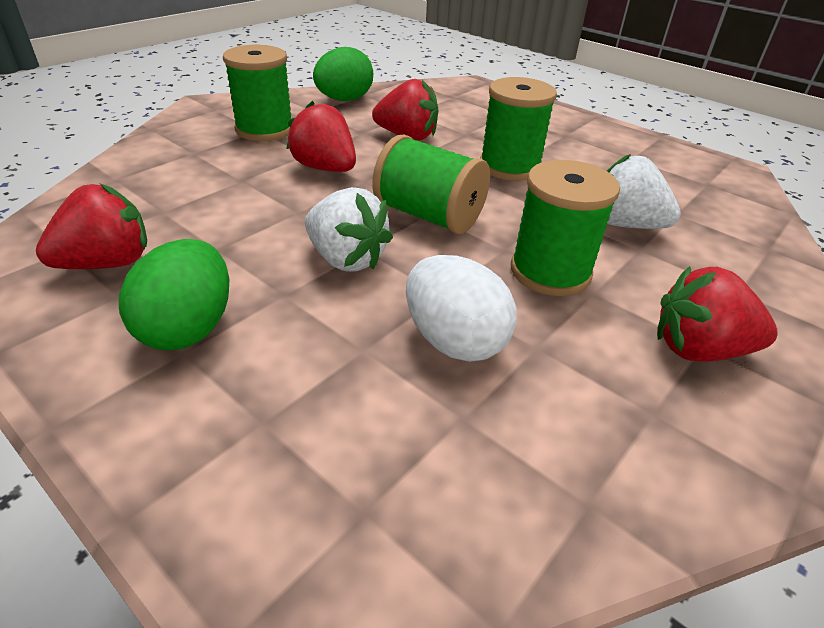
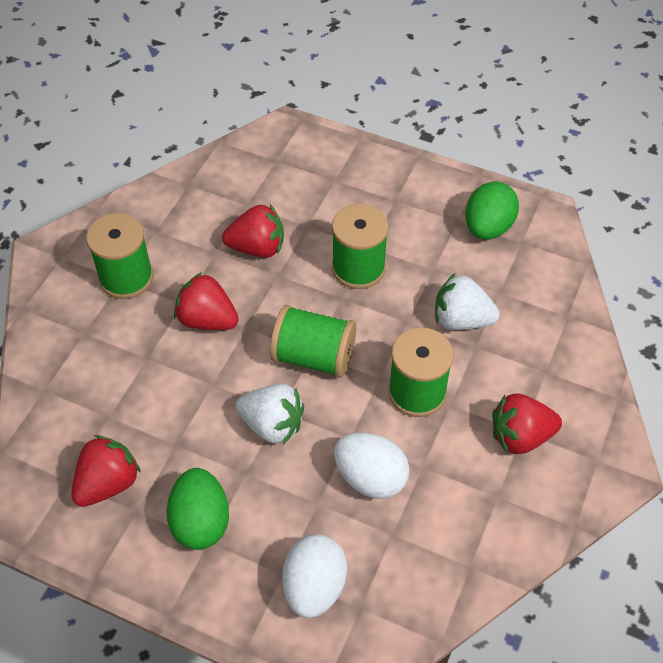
camera: 15 degrees left, 15 degrees up
green egg [313,47,373,101] -> green egg moved to [466,181,519,240]
none -> white egg [282,534,347,618]

